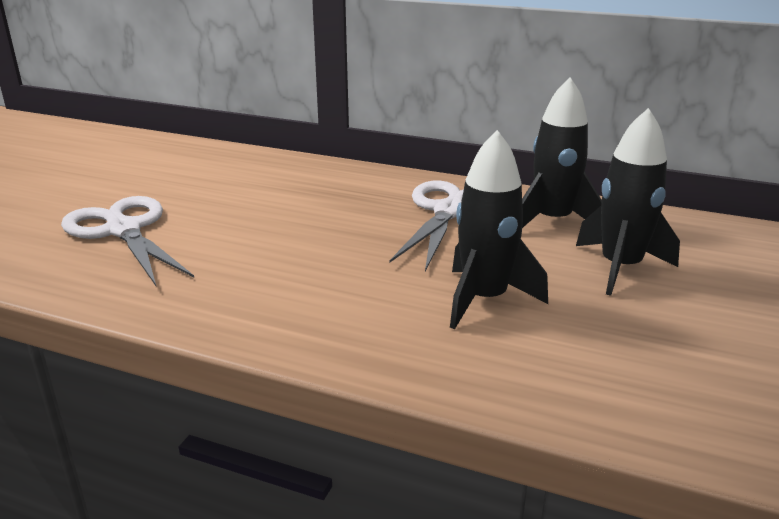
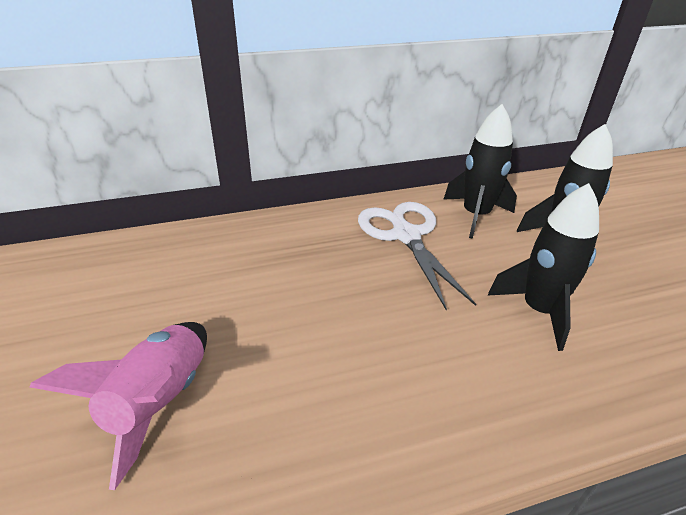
camera: 40 degrees left, 10 degrees up
white scissors [61,196,194,286] -> pink rocket [30,322,207,490]

